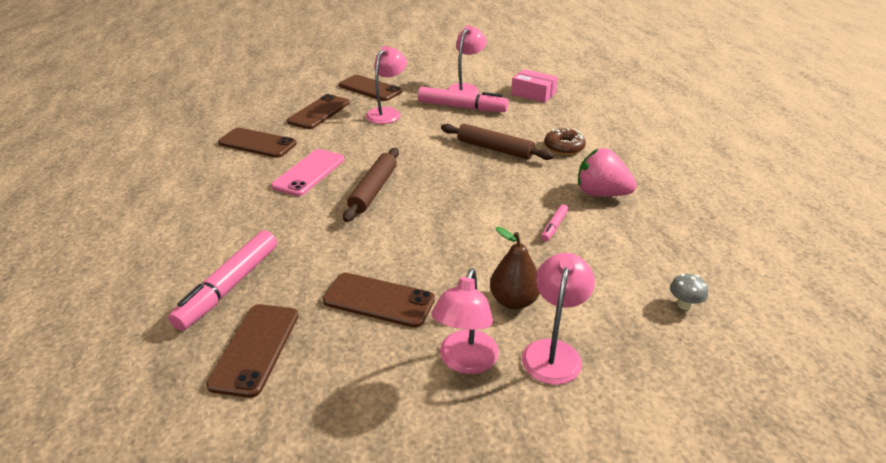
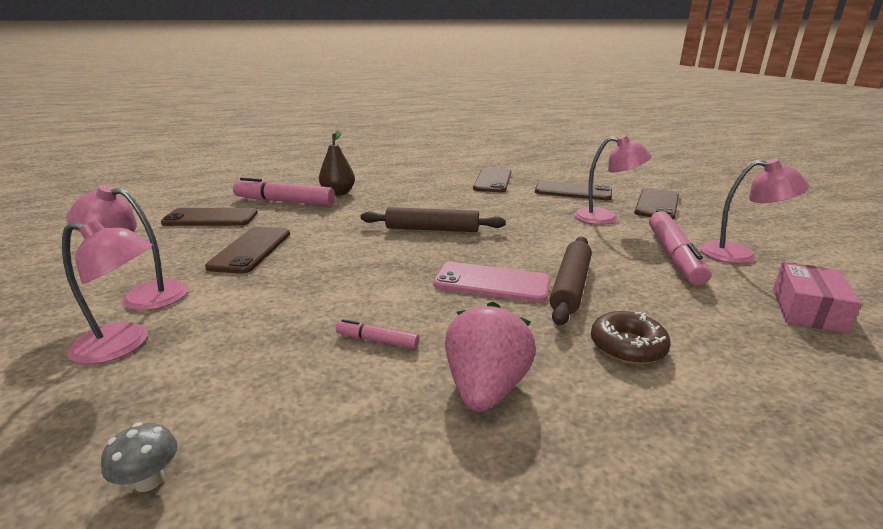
camera: 80 degrees right, 10 degrees down
pink phone [271,149,344,196] -> pink phone moved to [434,262,550,302]
brown pear [490,227,540,310] -> brown pear moved to [319,130,355,196]

